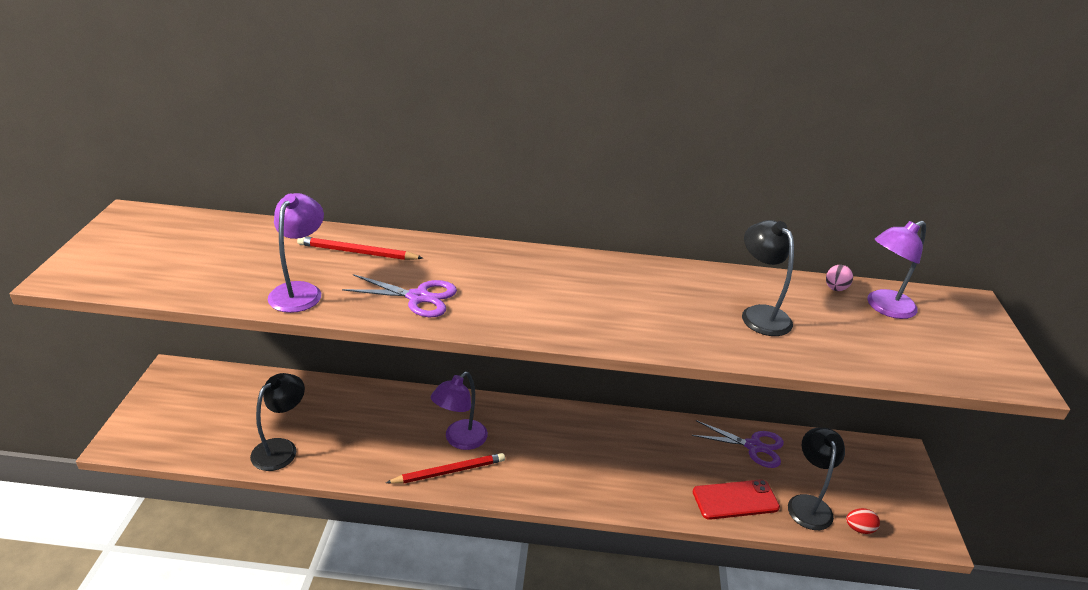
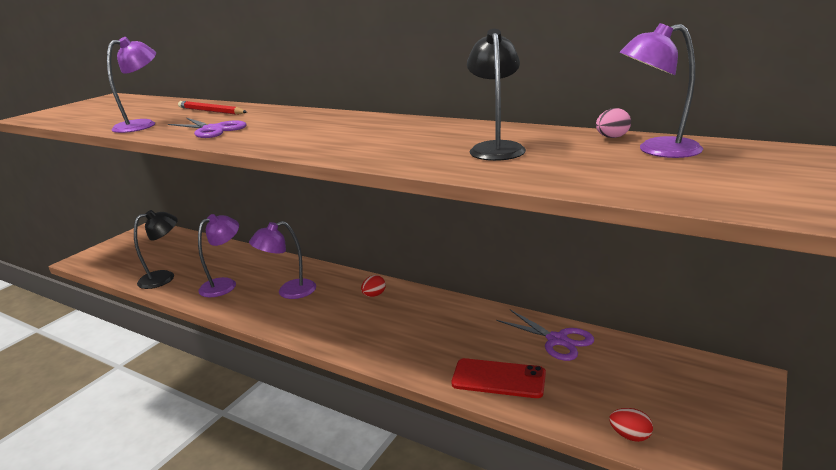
camera: 30 degrees right, 10 degrees down
red pencil [386,453,505,484] -> none
black lamp [788,428,845,530] -> none
none -> purple lamp [198,214,239,297]
none -> red egg [361,275,386,297]

